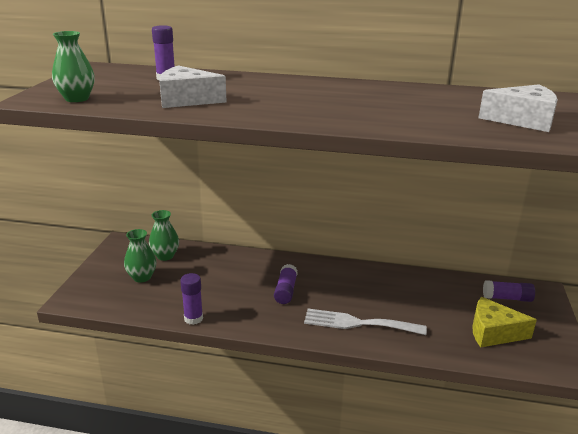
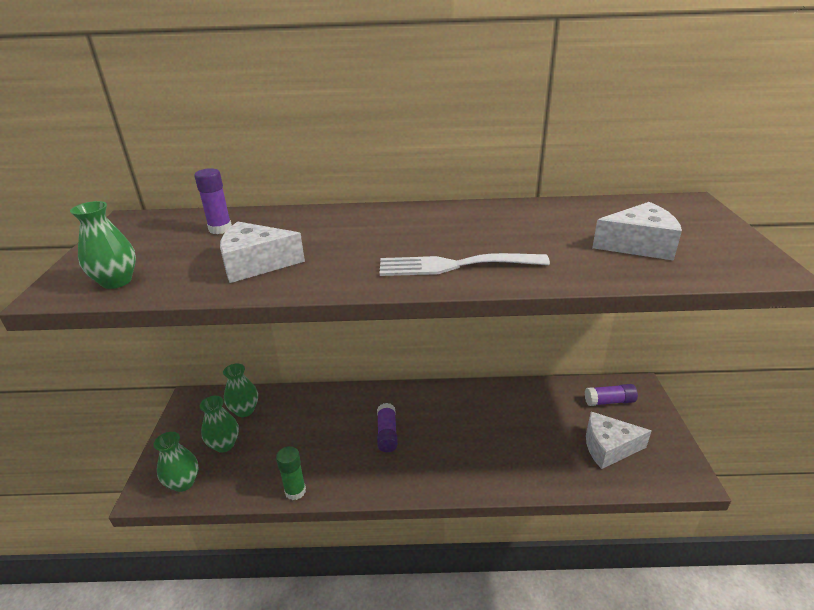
camera: 10 degrees left, 5 degrees up
purple glue stick [180,273,203,325] -> green glue stick [276,446,306,500]
white fork [304,309,427,335] -> white fork moved to [380,253,550,276]
yellow cheese [472,297,537,348] -> white cheese [586,412,651,469]
none -> green vase [154,432,198,492]

